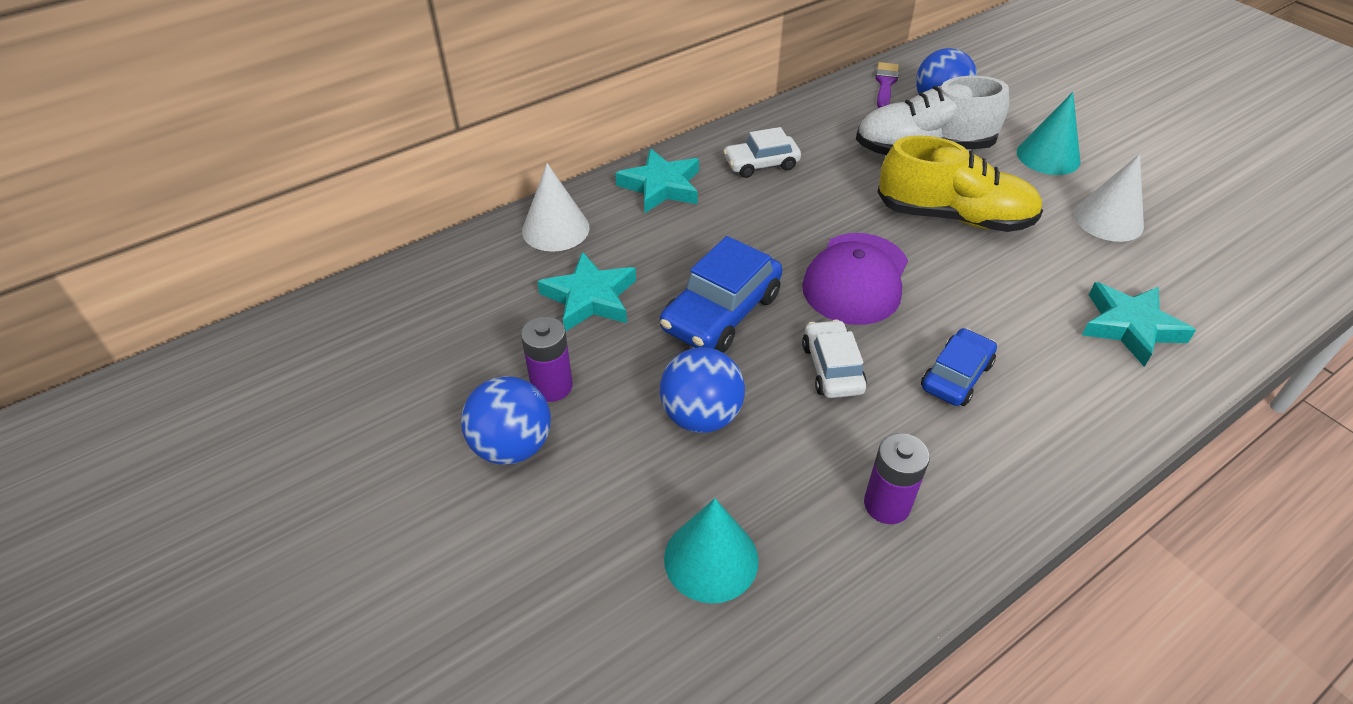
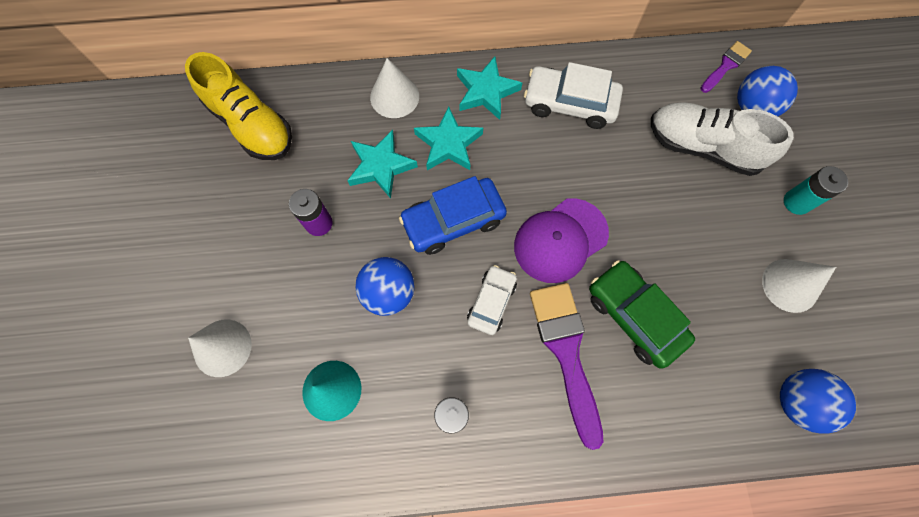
camera: 30 degrees right, 25 degrees up
blue ball [461,376,551,465] -> blue ball moved to [780,369,856,434]
white car [723,127,801,178] -> white car [524,62,623,129], size x1.58
yellow shoe [877,135,1043,232] -> yellow shoe moved to [185,52,292,160]
blue car [921,328,997,406] -> purple brush [530,283,603,450]
turquoise cone [1017,92,1081,175] -> turquoise battery [784,166,848,215]
turquoise star [1082,282,1196,367] -> turquoise star moved to [414,106,483,170]
none -> white cone [188,319,252,377]
none -> green car [589,260,695,369]

